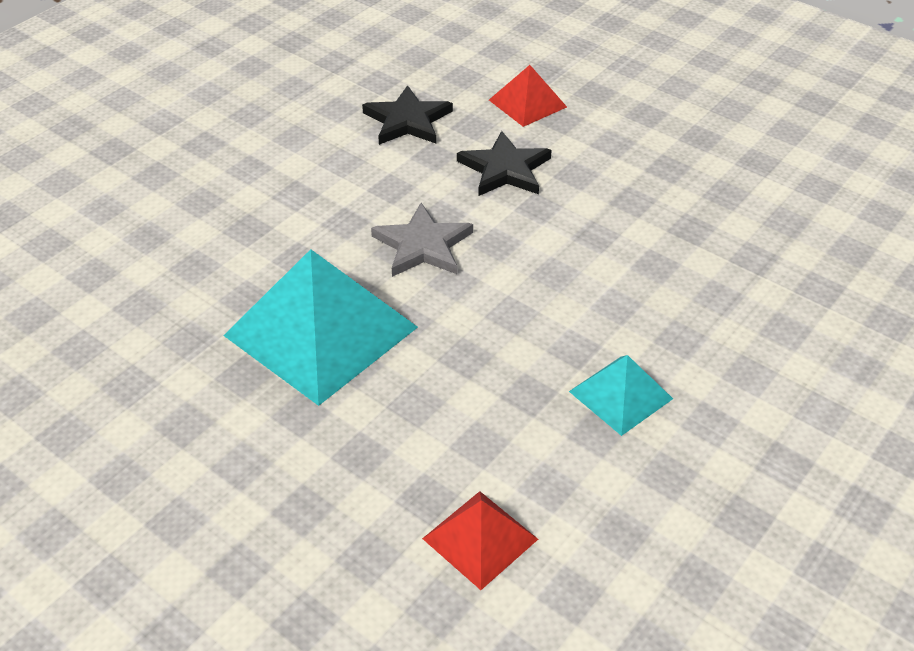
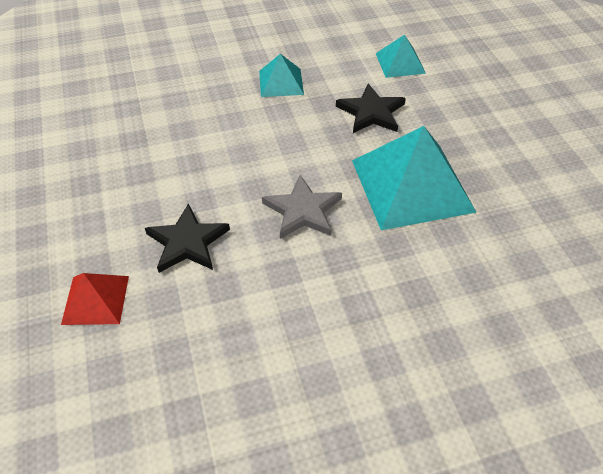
camera: 145 degrees left, 5 degrees up
black star [362,85,453,145] -> black star moved to [336,84,406,133]
red pyramid [422,491,538,590] -> turquoise pyramid [376,34,426,78]

